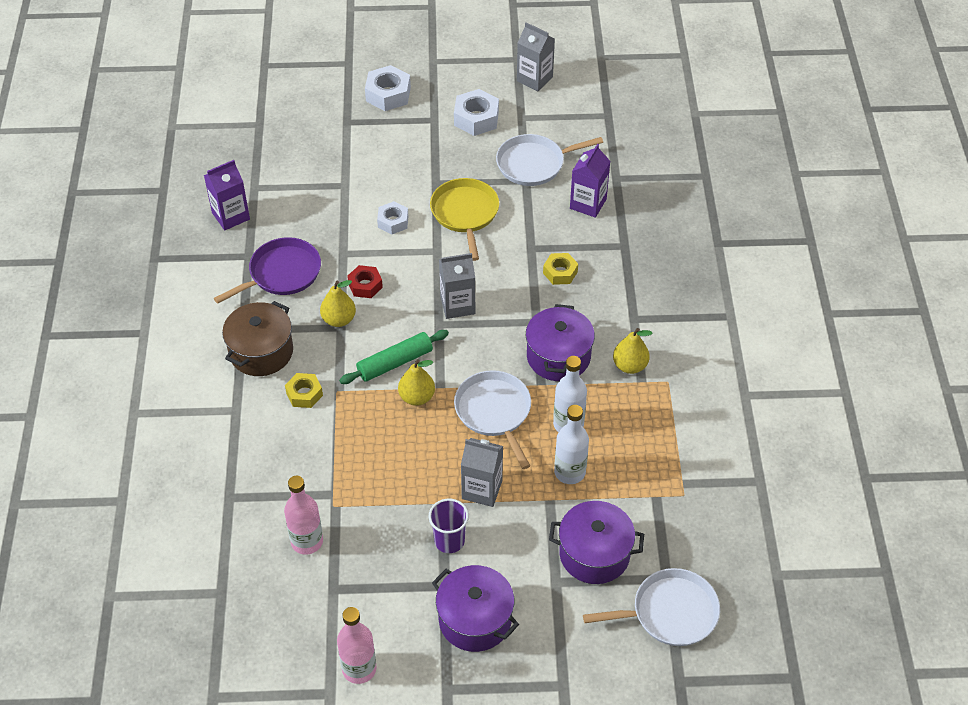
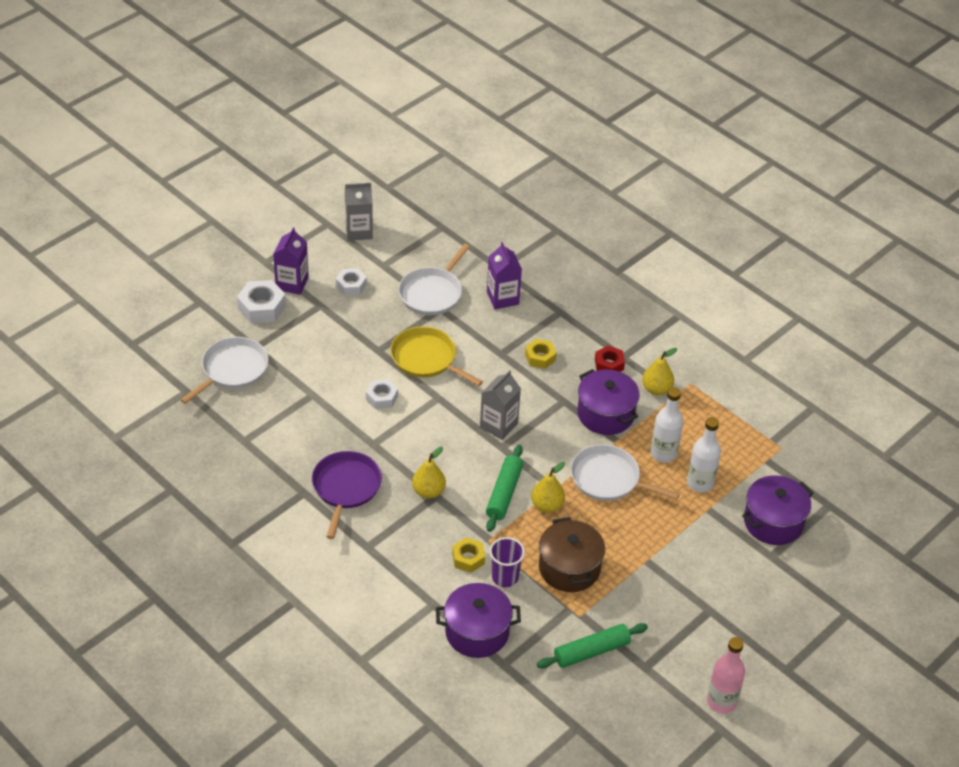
camera: 45 degrees left, 5 degrees down
purple carton [204,160,250,230] -> purple carton moved to [273,227,309,295]
brown pot [222,301,293,376] -> brown pot moved to [539,517,605,592]
pink bottle [284,476,323,555] -> green rolling pin [537,623,648,669]
red nut [347,265,383,298] -> red nut moved to [595,345,625,372]
purple cup [429,499,469,553] -> purple cup moved to [490,537,525,587]
purple pot [432,565,519,652] -> purple pot moved to [436,583,521,658]
white nut [454,89,499,136] -> white nut [336,268,367,296], size x0.65
grey carton [461,438,503,507] -> none
white pan [583,568,720,646] -> white pan moved to [181,337,269,404]

